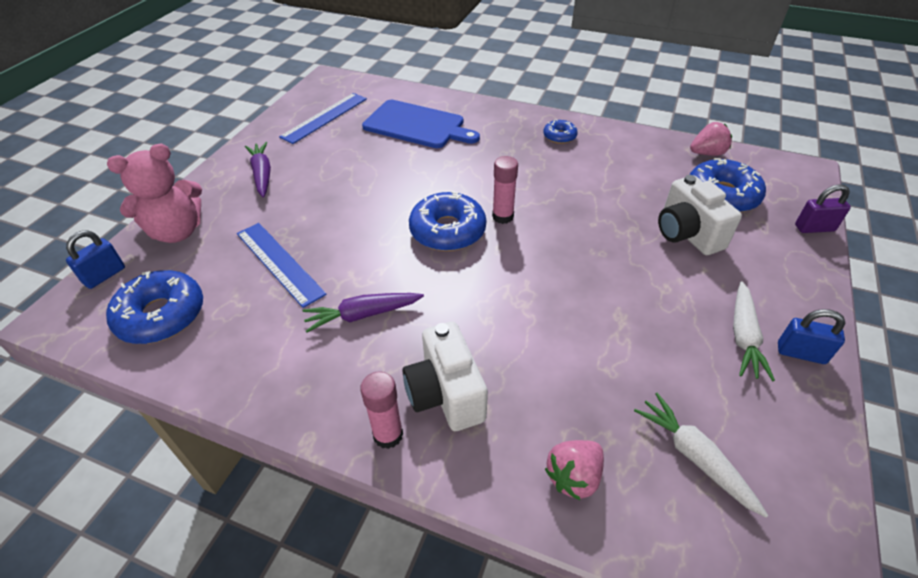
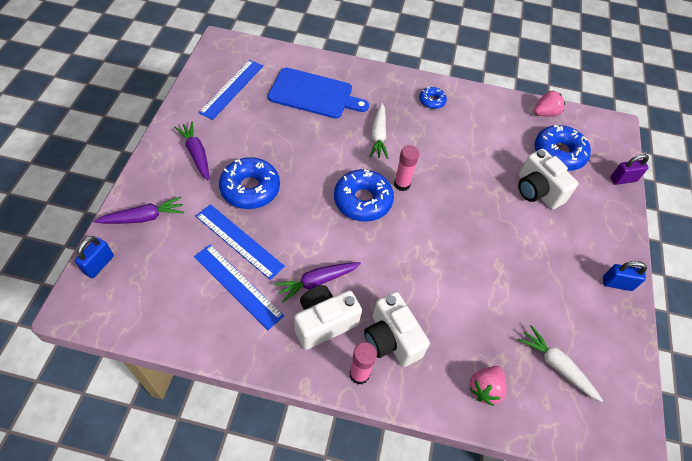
camera: 15 degrees left, 10 degrees up
blue donut [106,270,203,344] -> blue donut moved to [219,157,280,209]
pink teddy bear [107,144,202,243] -> purple carrot [94,197,184,224]
white carrot [733,281,775,381] -> white carrot moved to [369,103,389,159]
none -> blue ruler [194,245,284,330]
none -> white camera [294,285,362,350]

